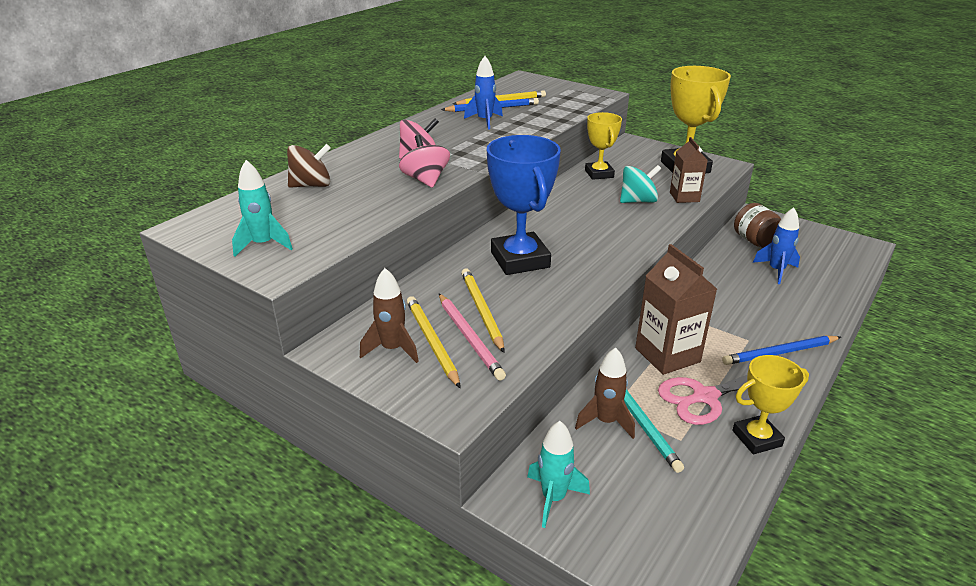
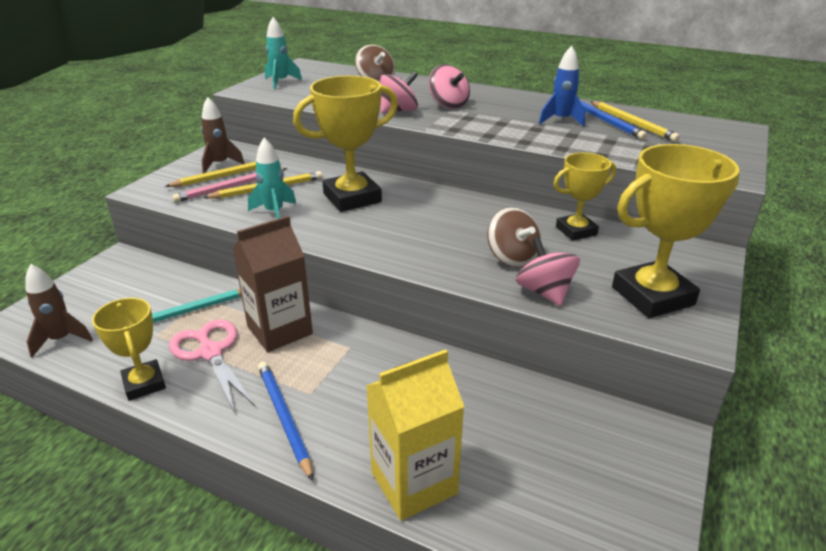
camera: 80 degrees right, 0 degrees up
blue trophy [487,135,561,275] -> yellow trophy [293,76,398,212]
turquoise rocket [527,421,590,528] -> turquoise rocket moved to [248,137,297,219]
brown rocket [575,347,635,439] -> brown rocket moved to [25,264,93,358]
turquoise spinning top [620,165,661,203] -> brown spinning top [487,207,541,267]
brown carton [670,137,708,203] -> pink spinning top [516,237,580,306]
brown jar [734,203,781,248] -> none
blue rocket [753,207,800,284] -> none
none -> yellow carton [366,349,464,520]

